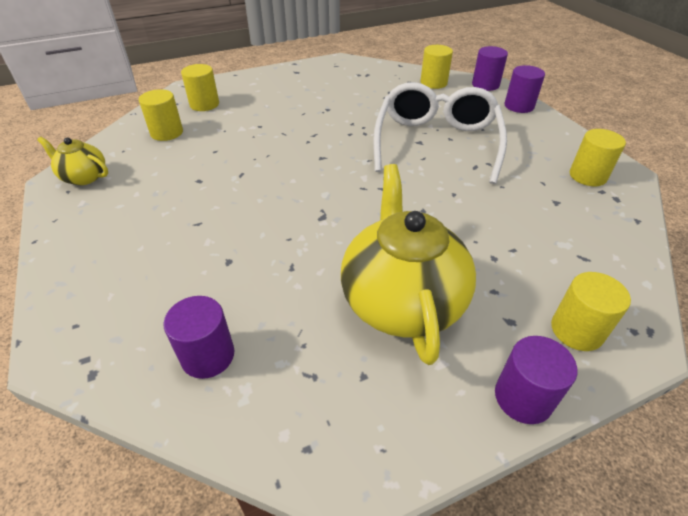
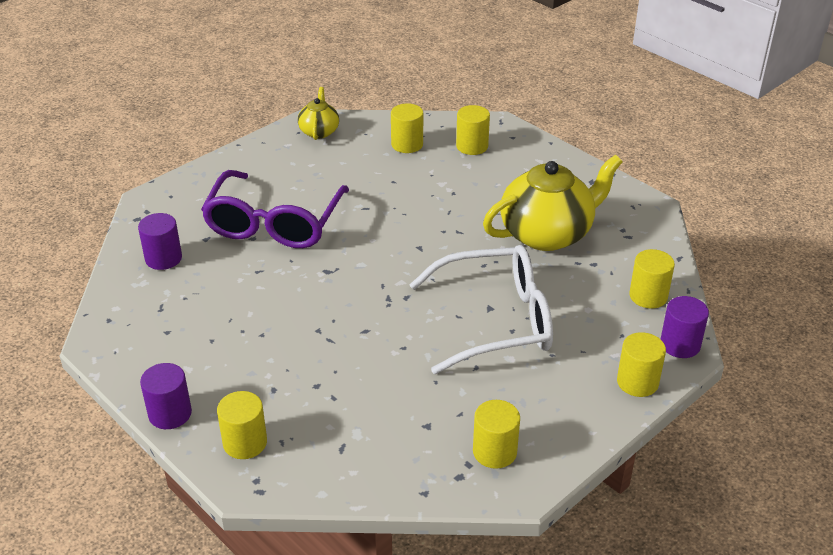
camera: 70 degrees right, 5 degrees down
yellow teapot [341,164,476,365] -> yellow teapot moved to [483,155,622,251]
purple cylinder [504,65,545,113] -> yellow cylinder [617,332,666,397]
none -> purple glasses [201,170,349,248]

